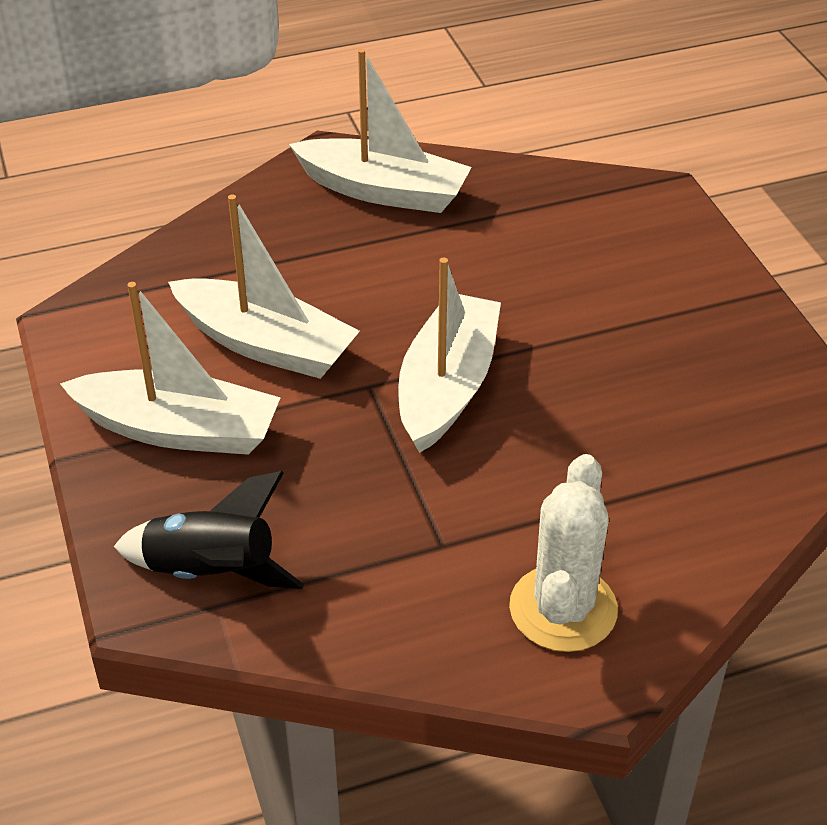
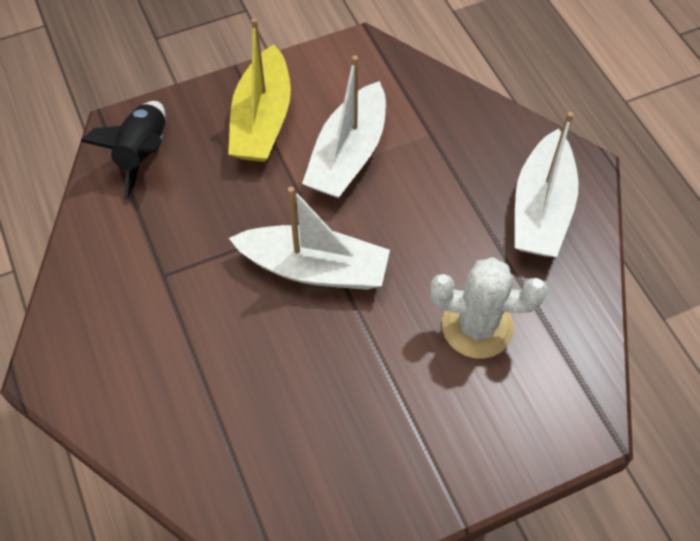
camera: 85 degrees right, 15 degrees up
white boat [60,282,281,455] -> yellow boat [228,18,291,162]
white cactus [509,454,618,652] -> white cactus moved to [430,257,547,359]

